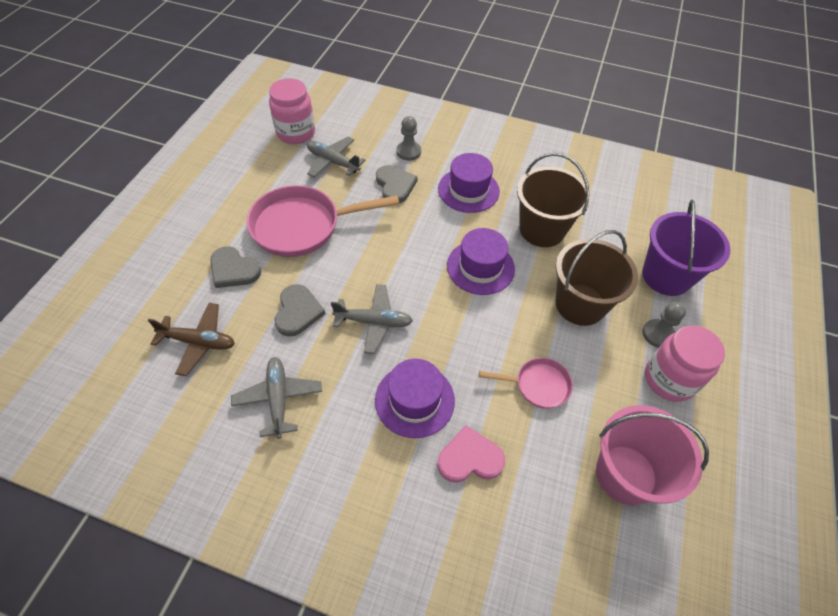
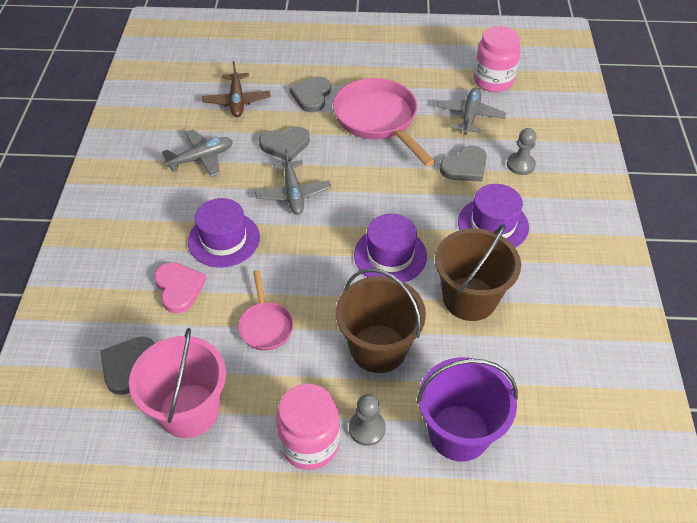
camera: 75 degrees right, 5 degrees down
none -> grey heart [101,337,155,395]

